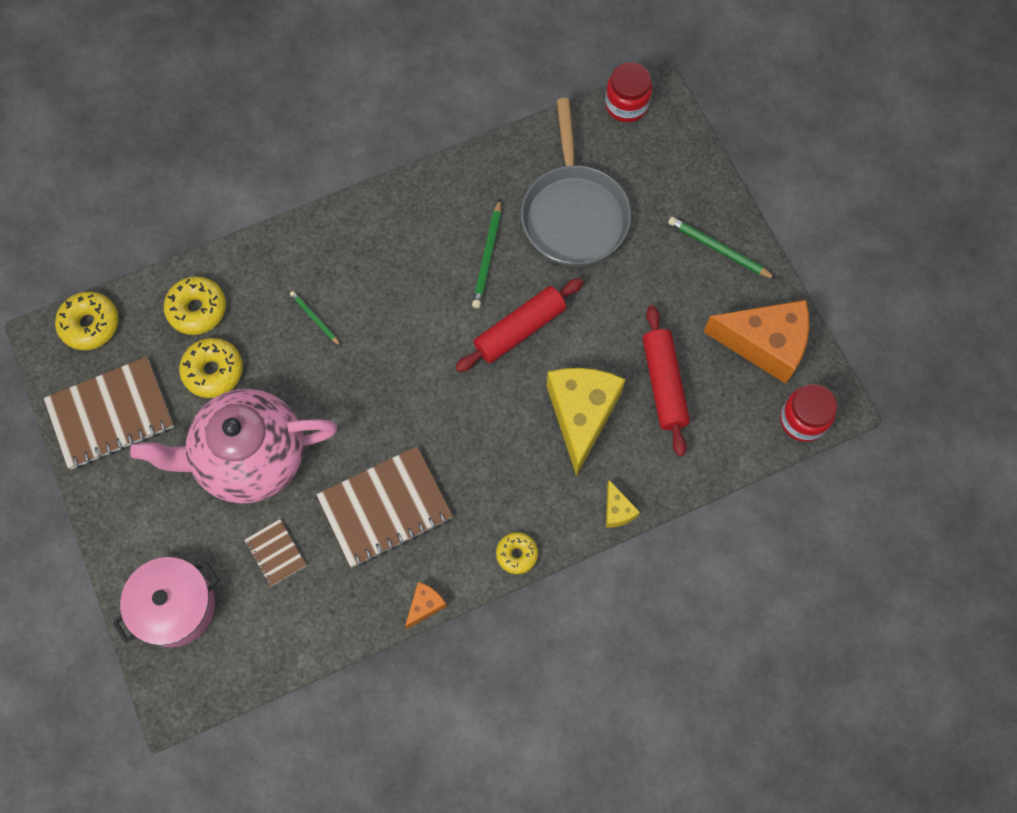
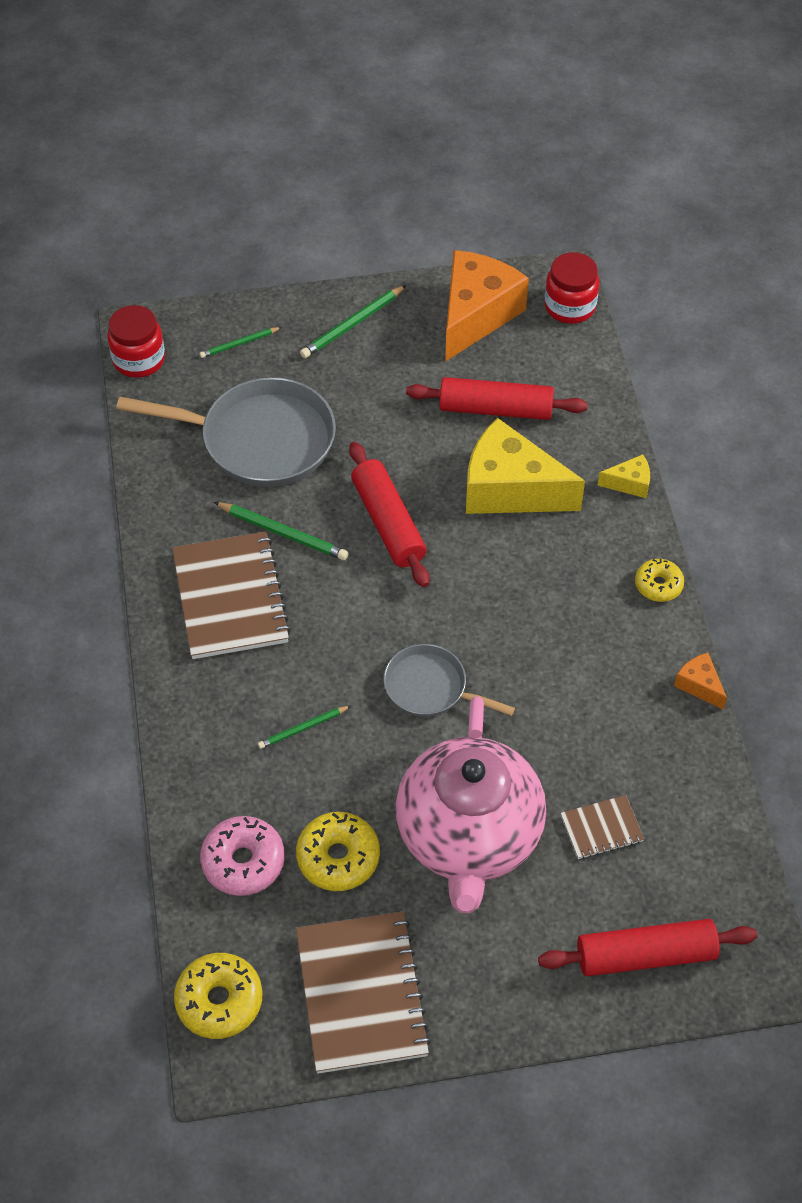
camera: 75 degrees left, 15 degrees down
pink pot [113,557,219,648] -> red rolling pin [538,919,757,976]
yellow donut [164,276,226,335] -> pink donut [200,816,285,896]
brown notebook [316,446,453,567] -> brown notebook moved to [172,531,291,659]
none -> green pencil [200,327,282,358]
none -> grey pan [384,644,515,717]

